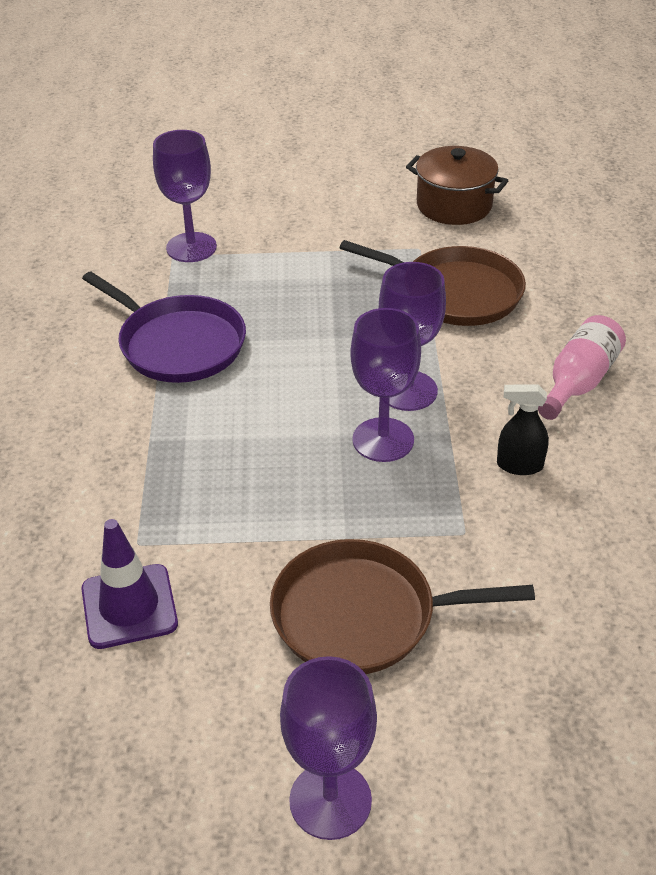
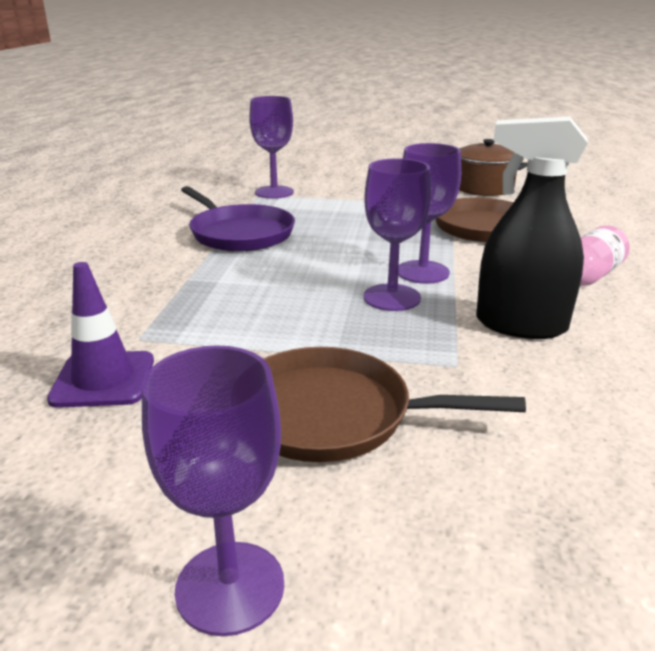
camera: 10 degrees right, 15 degrees down
black spray bottle [497,384,549,475] -> black spray bottle [476,116,588,339], size x1.96

